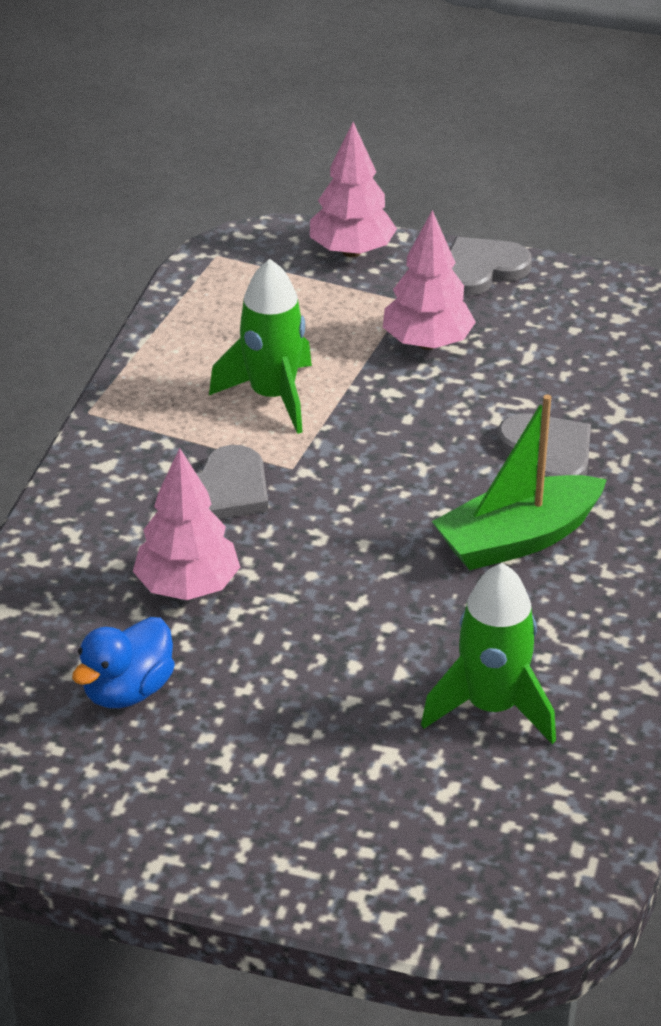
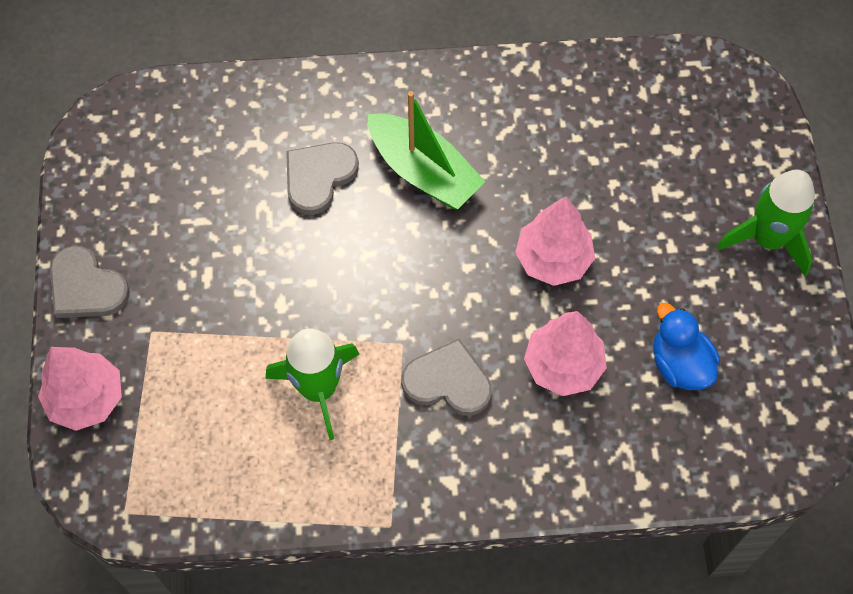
camera: 110 degrees left, 25 degrees up
blue duck [72,617,175,708] -> blue duck turned 135 degrees counterclockwise [653,302,720,390]
pink tree [383,210,476,350] -> pink tree moved to [515,197,595,286]
green rocket [421,563,556,744] -> green rocket moved to [717,170,815,276]

